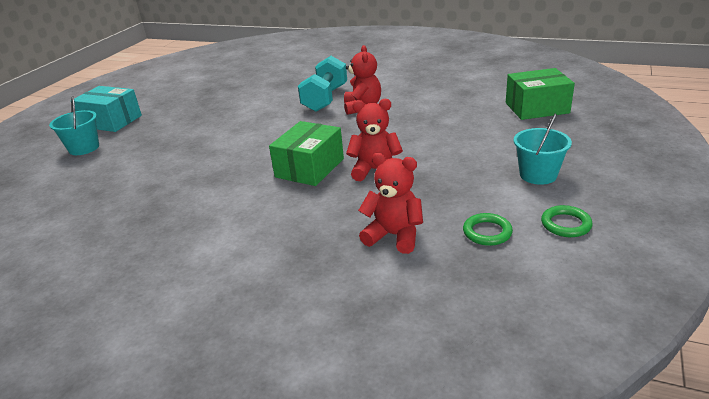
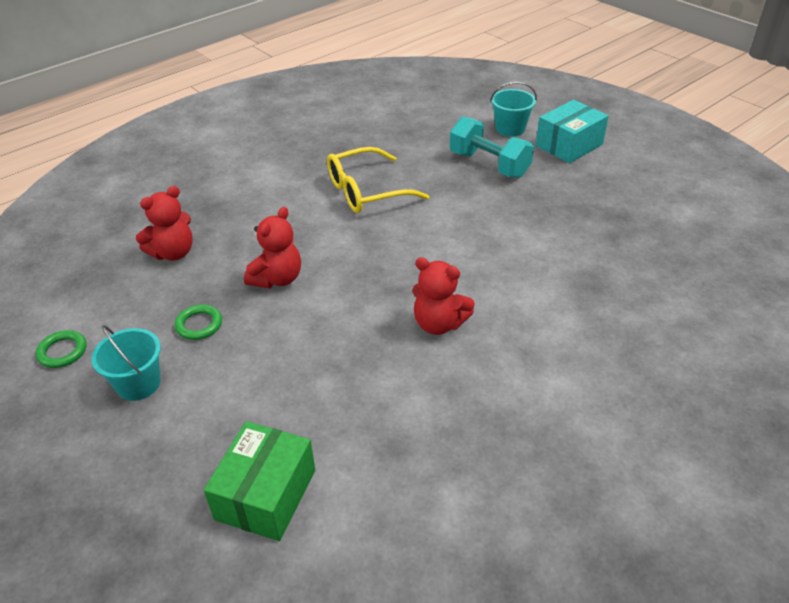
camera: 115 degrees right, 10 degrees up
green box [269,121,344,186] -> none
turquoise dumbbell [298,56,347,112] -> turquoise dumbbell moved to [450,116,534,178]
green ring [463,213,513,246] -> green ring moved to [175,304,222,340]
none -> yellow glasses [327,147,429,213]

